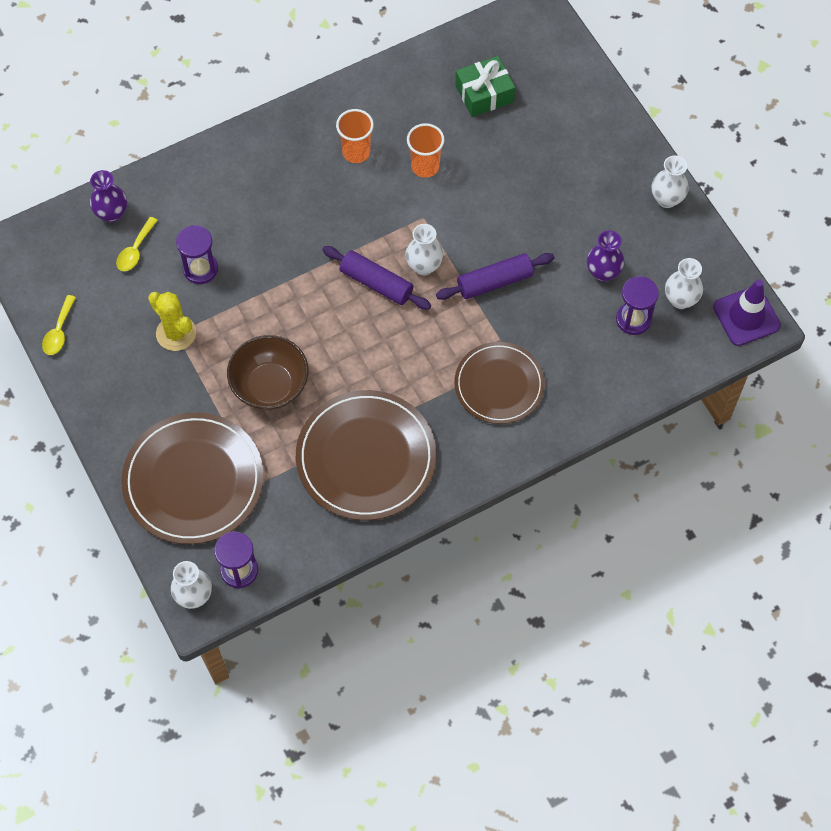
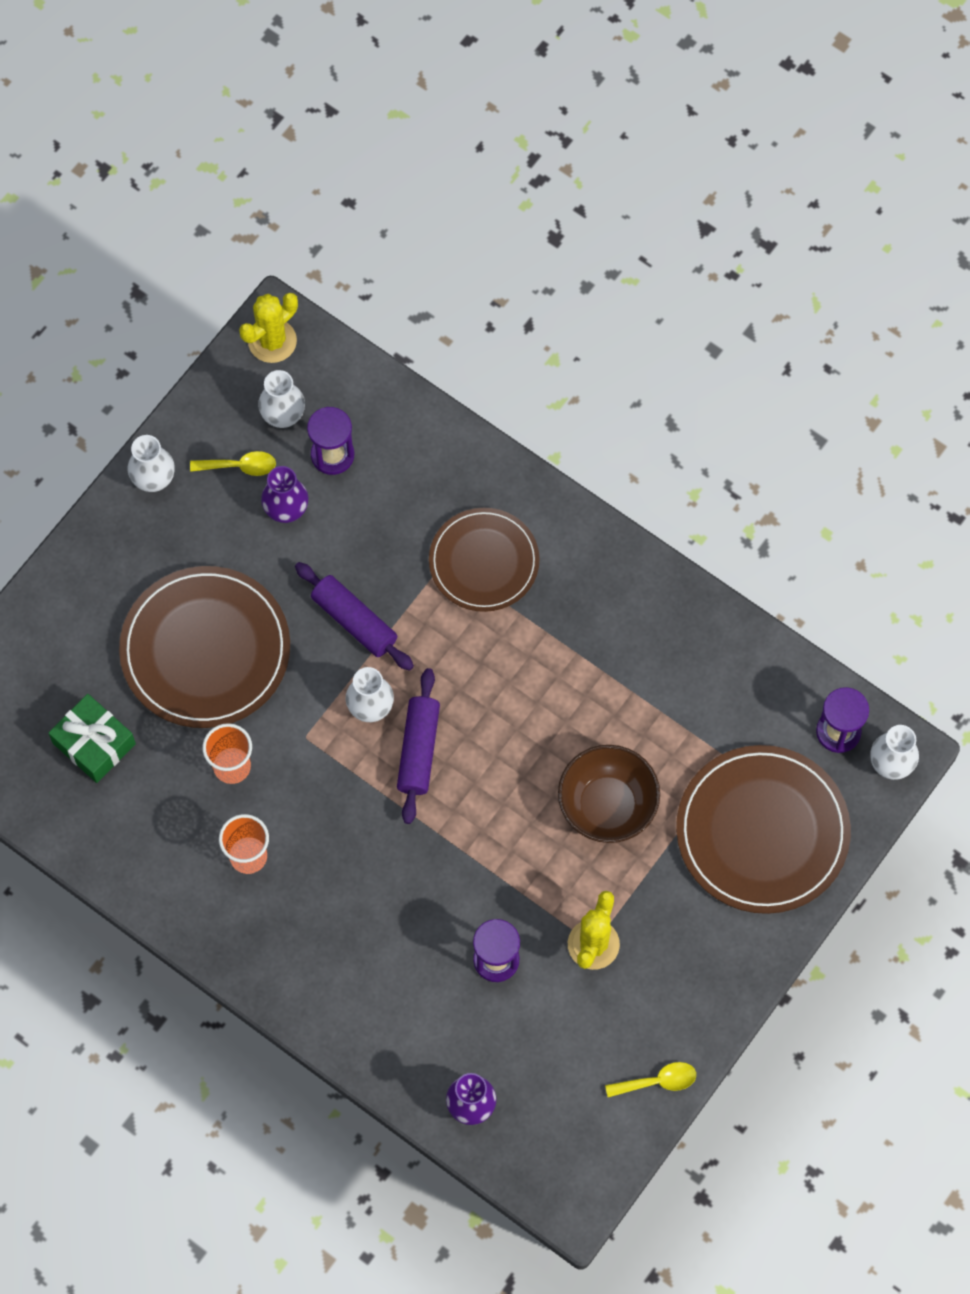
camera: 115 degrees left, 5 degrees up
yellow spoon [116,217,158,271] -> yellow spoon moved to [190,451,276,476]
brown plate [296,390,436,520] -> brown plate moved to [119,566,290,728]
purple traffic cone [713,279,781,346] -> yellow cactus [239,293,298,363]

